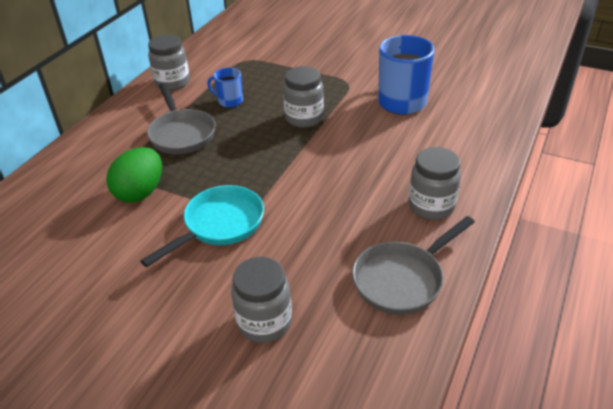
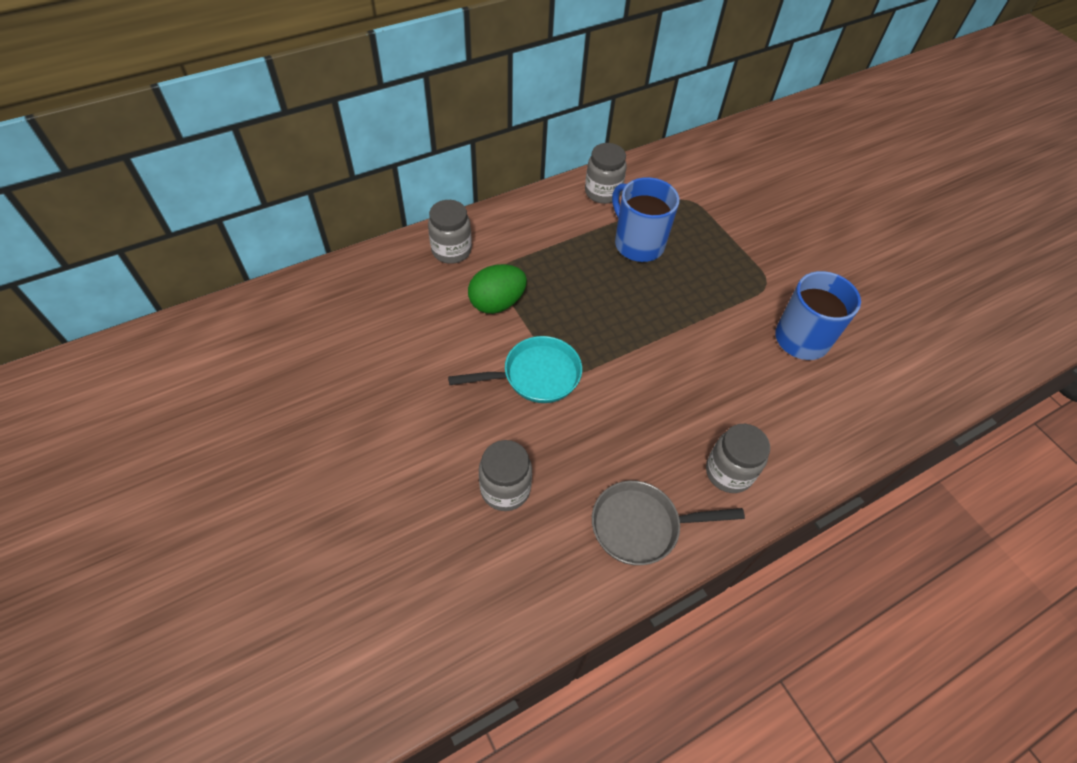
camera: 30 degrees right, 15 degrees up
grey pan [147,83,215,154] -> none
blue mug [207,67,243,108] -> blue mug [612,177,679,262], size x1.91
grey jar [283,66,324,128] -> grey jar moved to [428,200,472,264]

